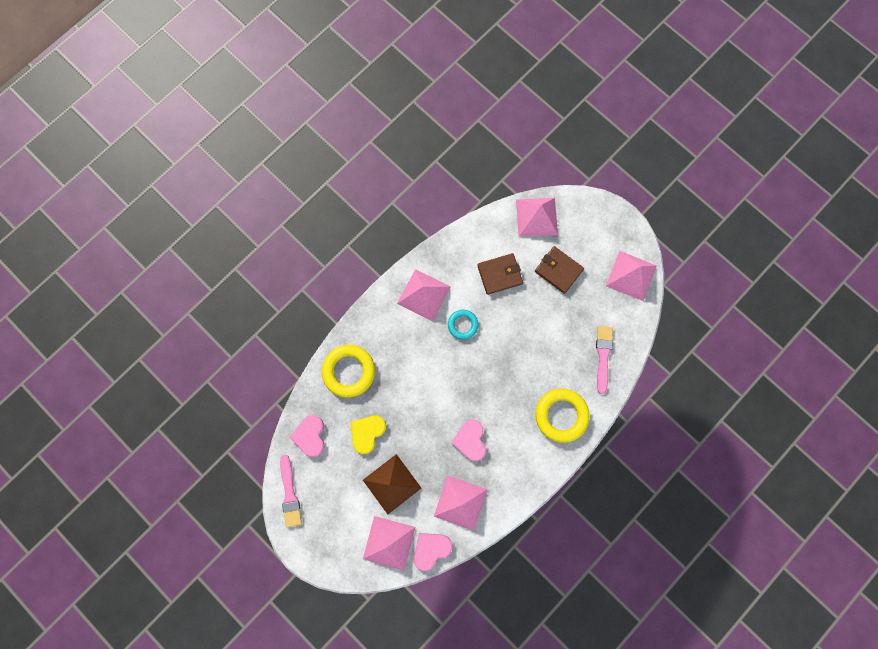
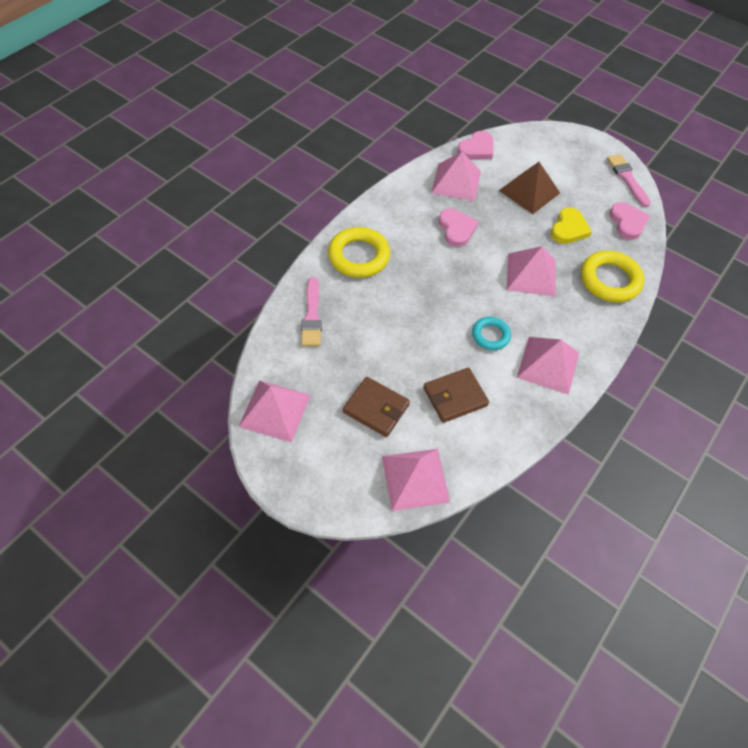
camera: 170 degrees right, 20 degrees down
pink pyramid [363,516,415,570] -> pink pyramid moved to [507,246,555,297]

